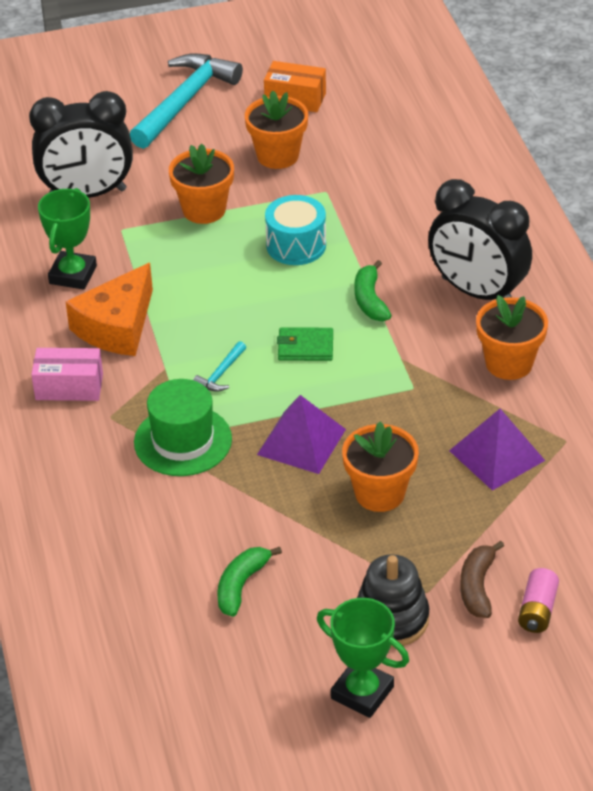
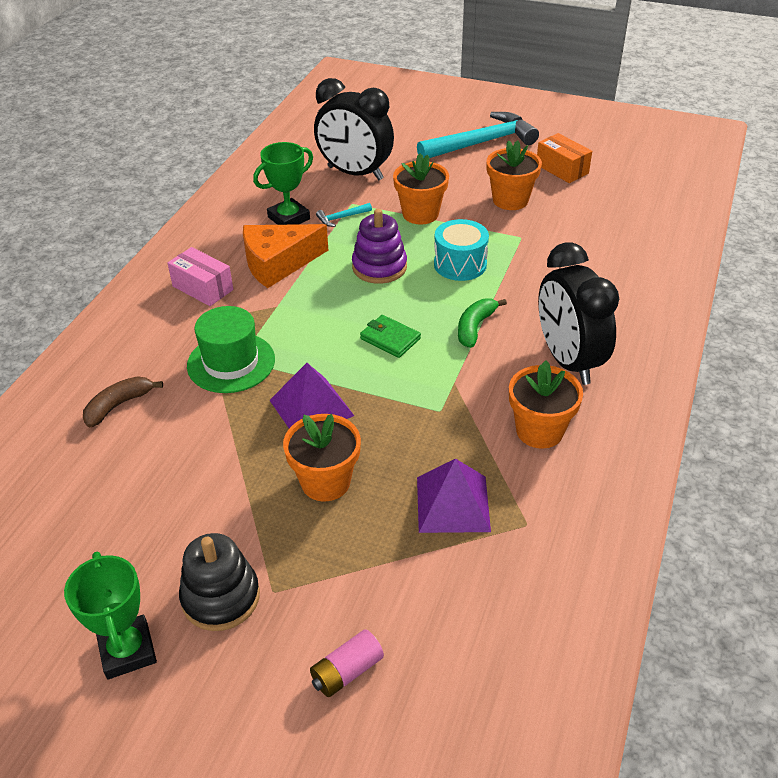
camera: 35 degrees right, 0 degrees up
turquoise hammer [193,341,246,392] -> turquoise hammer moved to [316,203,372,227]
green banana [217,547,282,617] -> none
brown banana [460,541,504,618] -> brown banana moved to [83,376,163,427]
none -> purple stacking toy [352,209,407,284]

